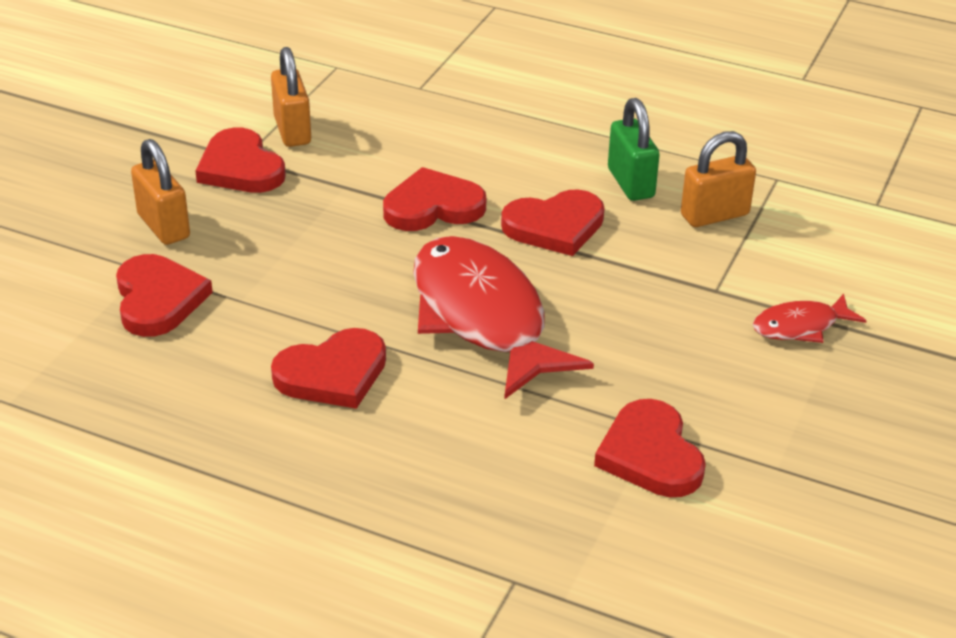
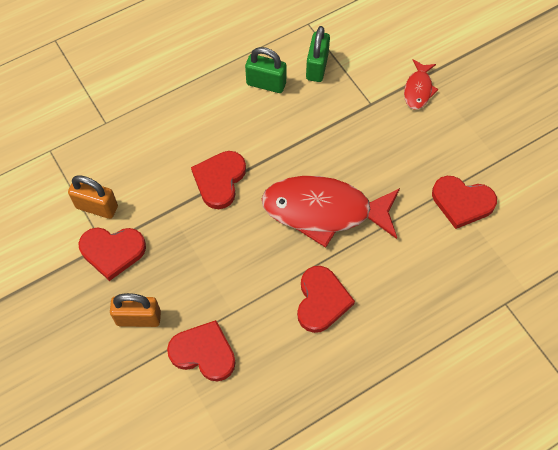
camera: 55 degrees left, 25 degrees up
red heart [501,190,605,256] -> none
orange padlock [681,131,756,227] -> green padlock [306,26,330,82]

